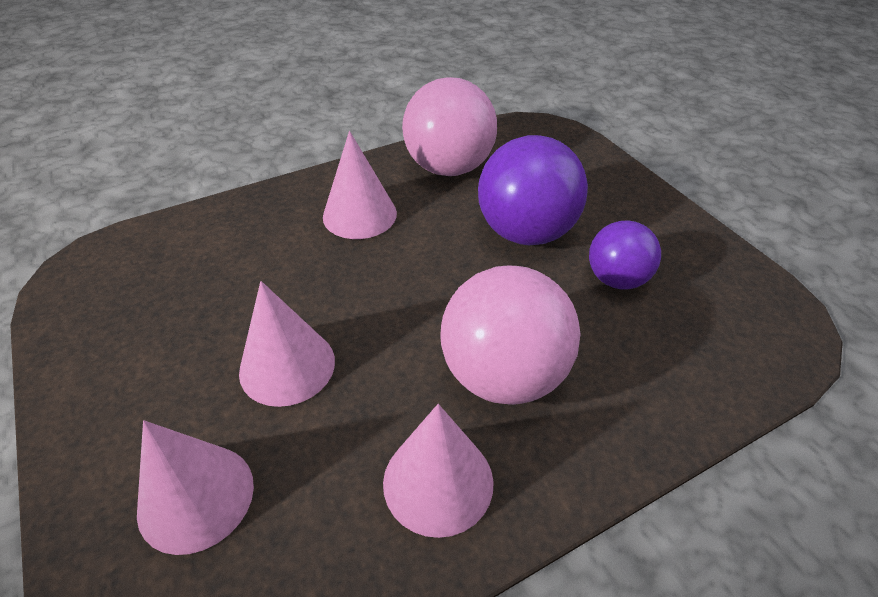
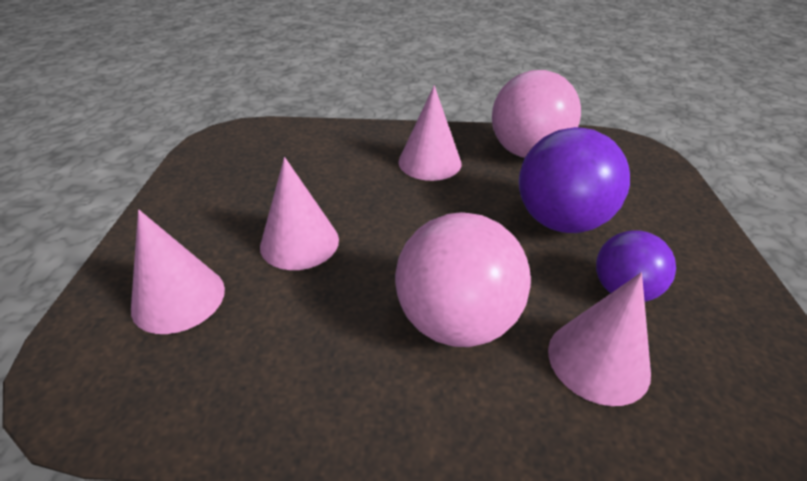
camera: 30 degrees right, 5 degrees down
pink cone [383,404,494,538] -> pink cone moved to [548,273,651,406]

